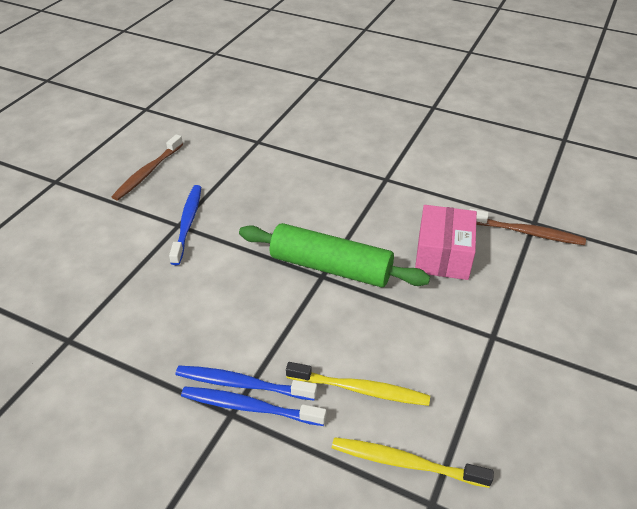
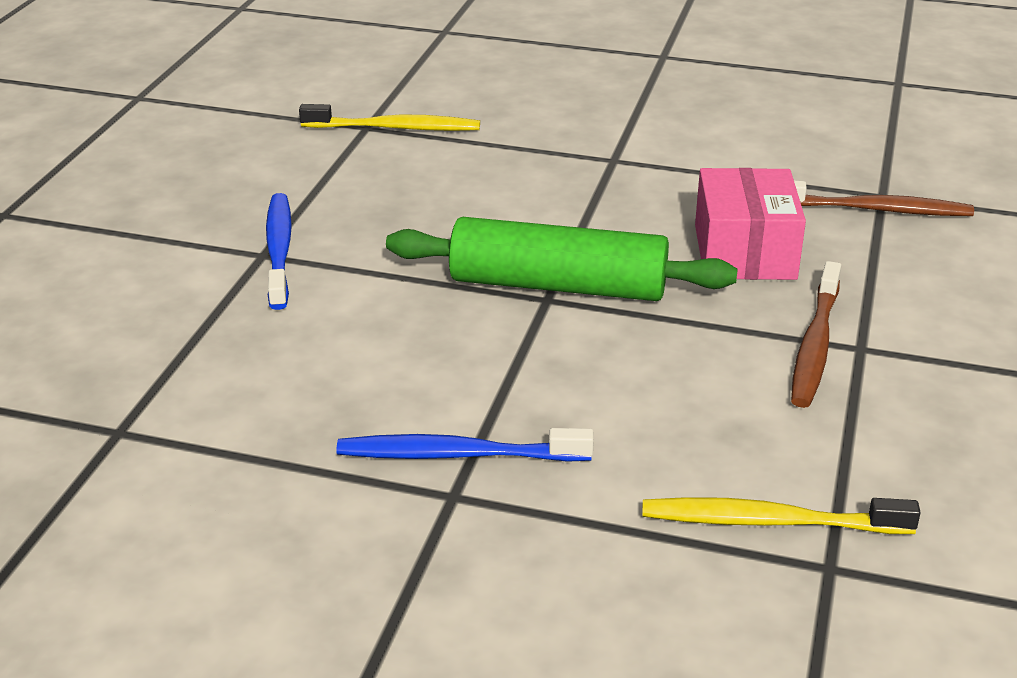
camera: 10 degrees left, 10 degrees down
brown toothbrush [112,134,183,201] -> brown toothbrush moved to [791,261,841,408]
blue toothbrush [181,387,326,426] -> none
yellow toothbrush [286,362,430,406] -> yellow toothbrush moved to [299,104,480,131]

